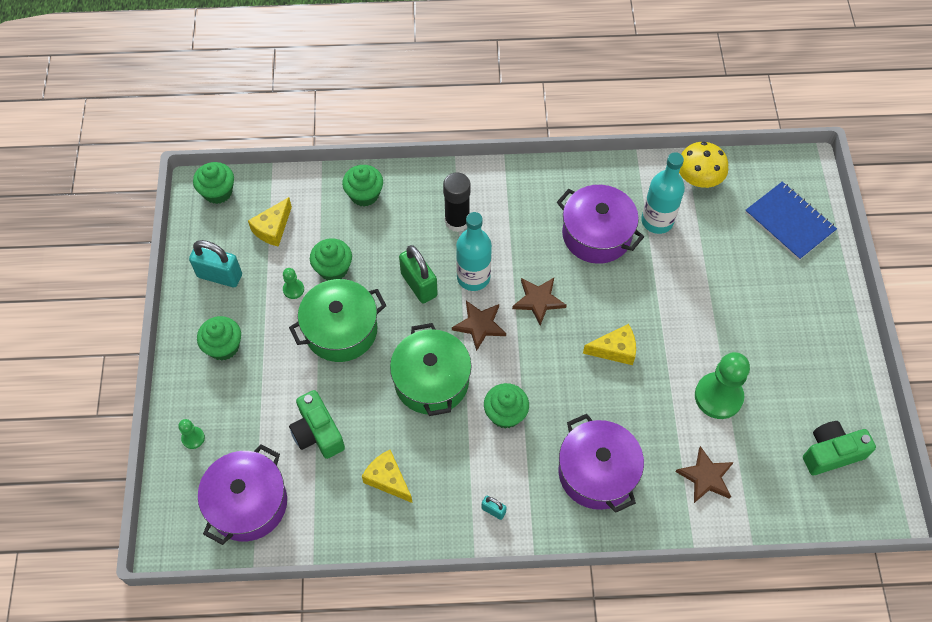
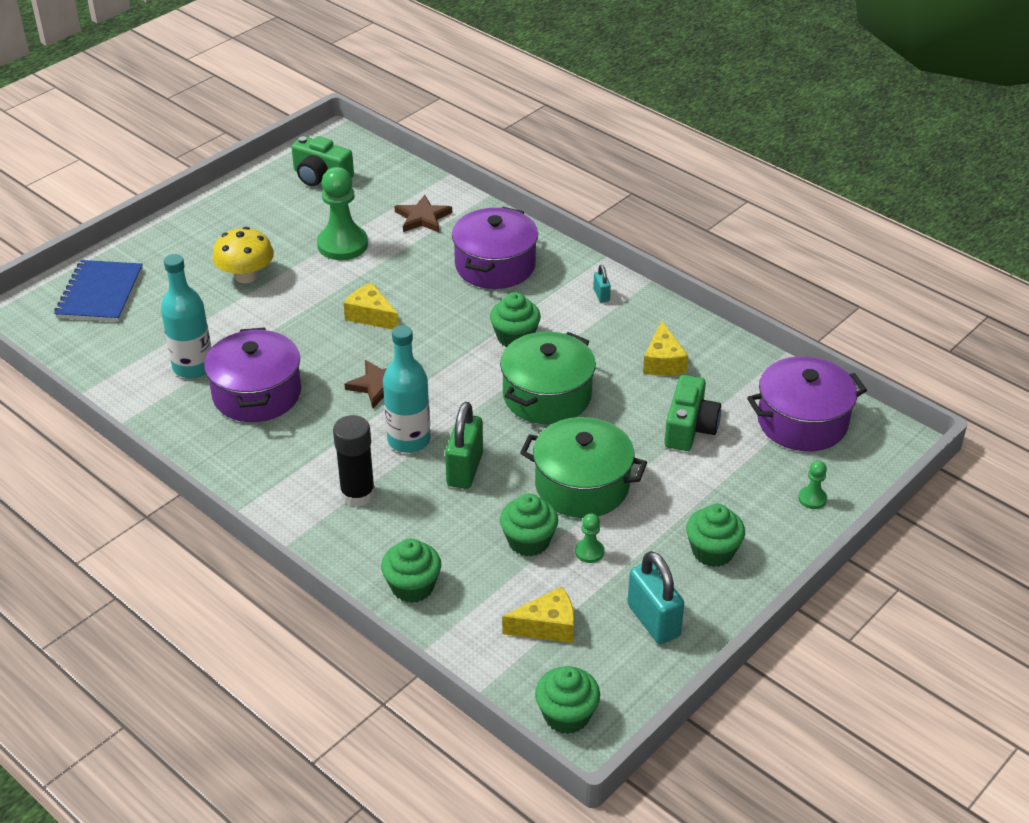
camera: 135 degrees left, 20 degrees down
brown star [452,301,506,351] -> none
yellow mushroom [679,142,728,188] -> yellow mushroom moved to [212,227,274,283]

